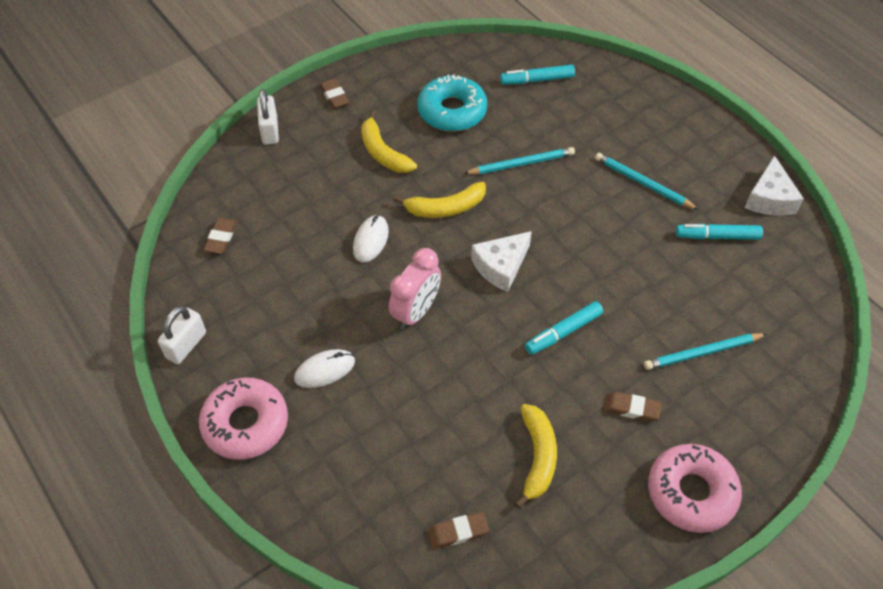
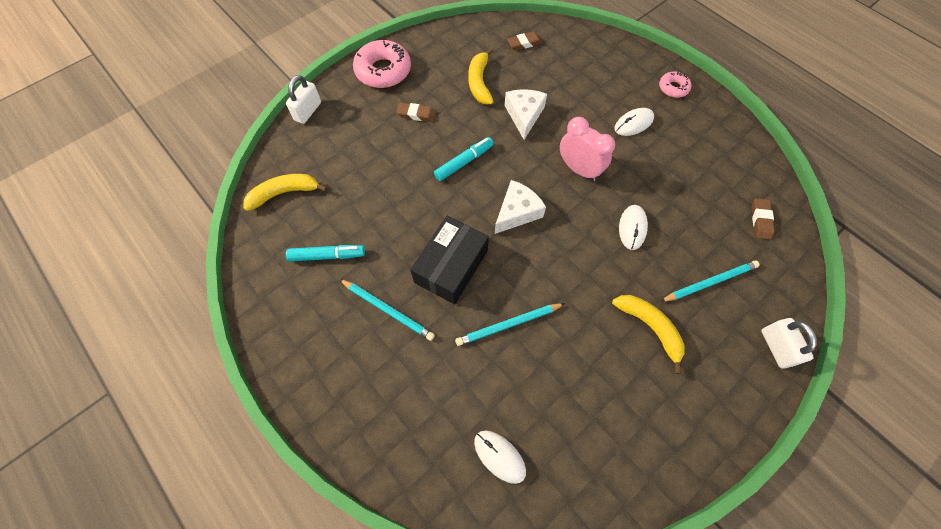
camera: 175 degrees right, 10 degrees up
white padlock [158,306,206,364] -> white padlock moved to [286,75,321,124]
pink donut [199,377,288,460] -> pink donut [659,72,691,98], size x0.53
brown eraser [320,79,349,108] -> none
pink clock [389,248,441,330] -> pink clock turned 105 degrees clockwise [560,117,615,181]
yellow banana [394,182,486,218] -> yellow banana moved to [244,174,327,211]
turquoise donut [417,74,487,132] -> none
turquoise marker [500,65,575,85] -> white mouse [474,431,526,484]
turquoise pencil [644,333,766,370] -> turquoise pencil moved to [660,260,760,302]
white cheese [745,155,804,216] -> white cheese moved to [504,89,547,140]
none -> black box [410,216,489,305]

